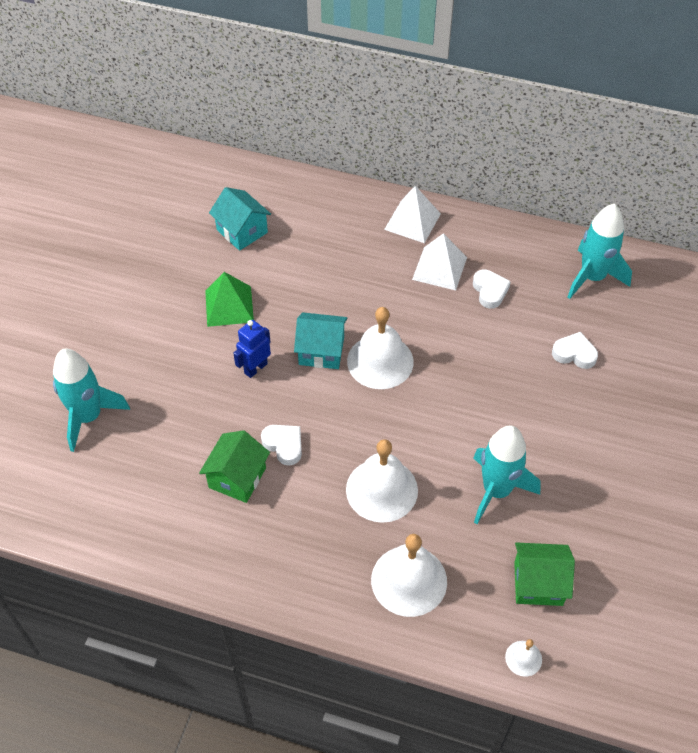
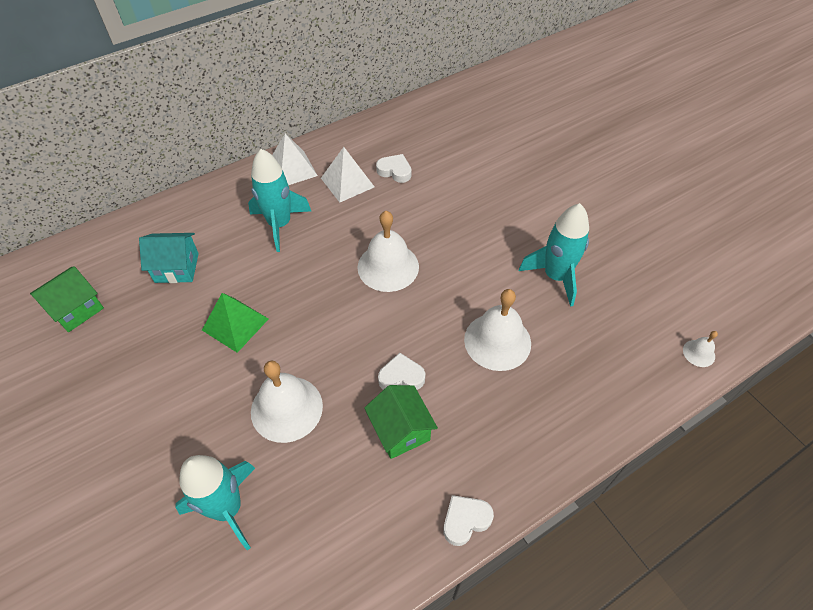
camera: 50 degrees left, 0 degrees up
blue robot [233,320,271,378] -> none
turquoise house [294,312,347,369] -> none
white bell [371,534,447,617] -> white bell moved to [251,361,323,443]
green house [514,543,575,606] -> green house moved to [30,266,104,332]
white heart [552,332,598,369] -> white heart moved to [443,495,494,546]
turquoise rocket [568,204,632,299] -> turquoise rocket moved to [248,149,311,252]

